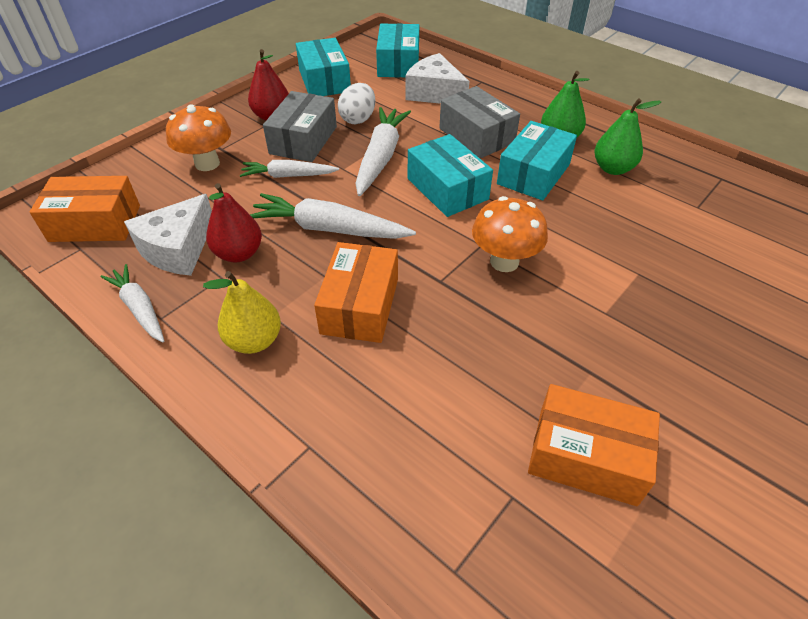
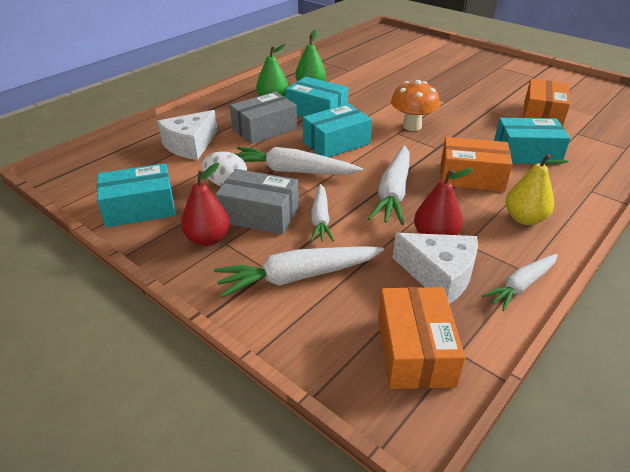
camera: 90 degrees left, 10 degrees down
orange mushroom [166,104,231,171] -> white carrot [214,246,384,298]
turquoise box [376,23,419,77] -> turquoise box moved to [494,118,571,164]

